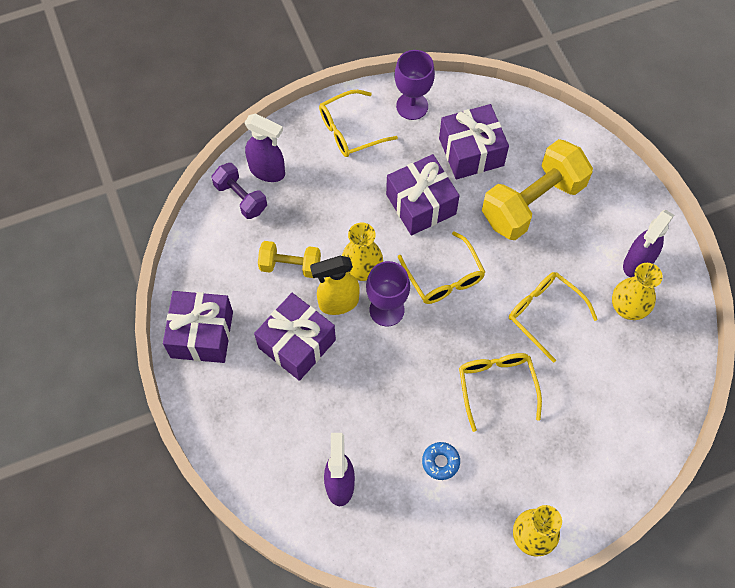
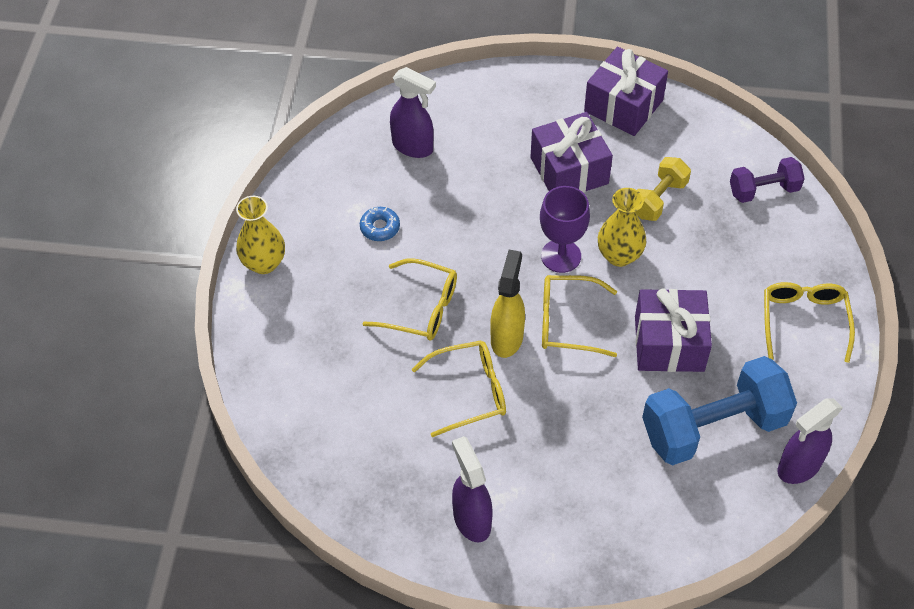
camera: 120 degrees right, 10 degrees down
purple spray bottle [244,114,285,182] -> purple spray bottle moved to [778,398,843,484]
yellow spray bottle [310,256,360,315] -> yellow spray bottle moved to [490,250,525,358]
purple goblet [394,50,435,120] -> none
purple gift [439,104,509,179] -> blue dumbbell [642,356,797,465]
yellow dumbbell [482,139,593,240] -> none
yellow vase [612,263,663,320] -> none

